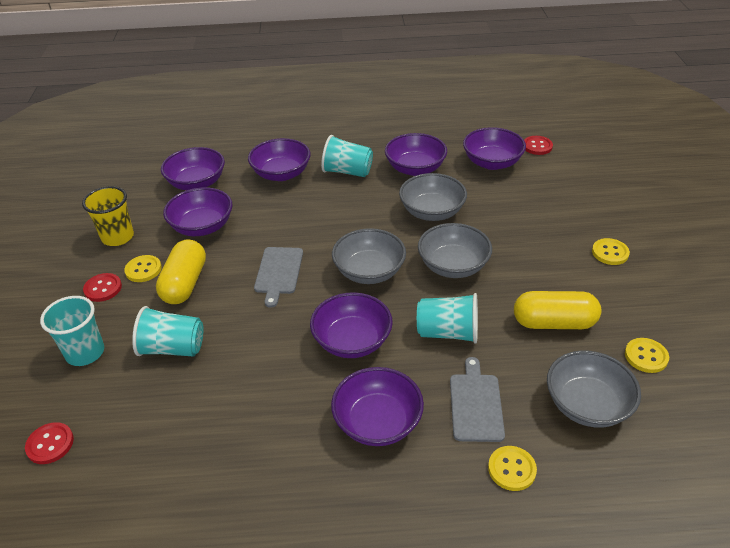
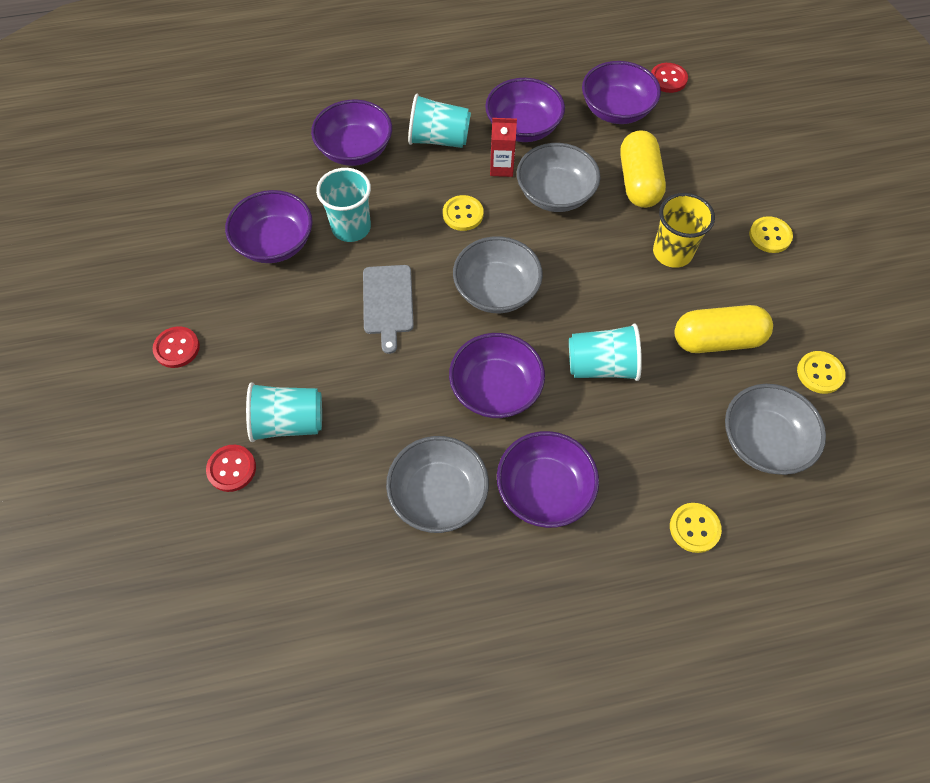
camera: 10 degrees left, 20 degrees up
red button [25,422,74,464] -> red button moved to [206,445,256,492]
turquoise cup [40,296,104,366] -> turquoise cup moved to [316,168,371,242]
yellow cup [82,186,134,246] -> yellow cup moved to [653,193,715,268]
yellow button [124,255,162,282] -> yellow button moved to [443,195,484,231]
yellow capsule [156,239,206,304] -> yellow capsule moved to [620,130,666,208]
purple bowl [161,147,225,190] -> none
grey bowl [418,223,492,278] -> grey bowl moved to [386,436,489,533]
grey cutting board [450,357,505,442] -> none
none -> red carton [490,118,517,177]

